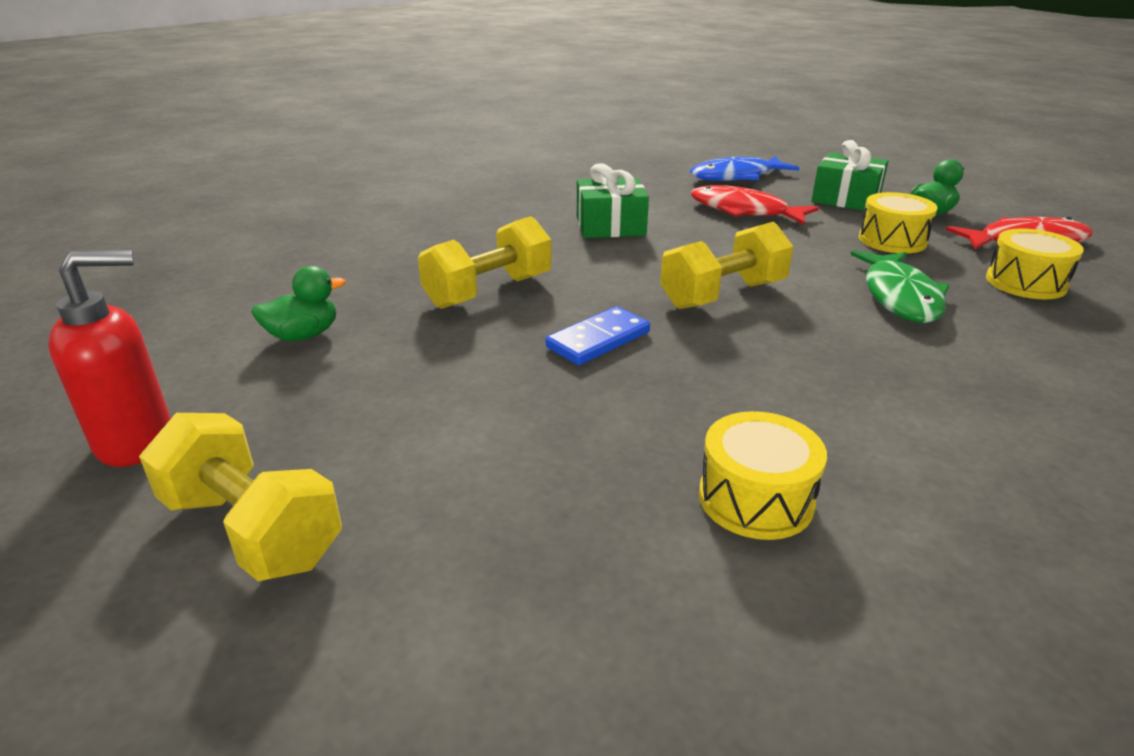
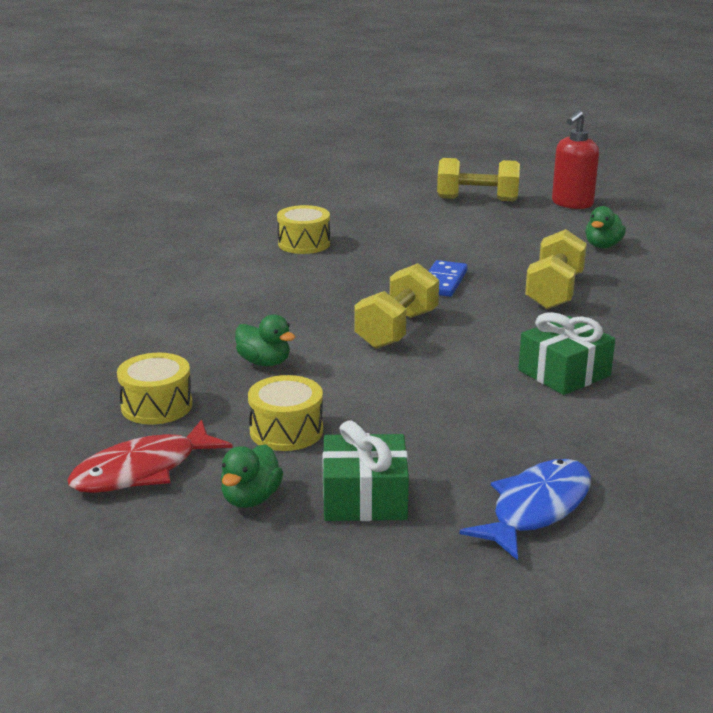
camera: 150 degrees right, 5 degrees down
red fish [691,185,819,225] -> none
green fish [851,251,950,323] -> green duck [235,314,295,366]

